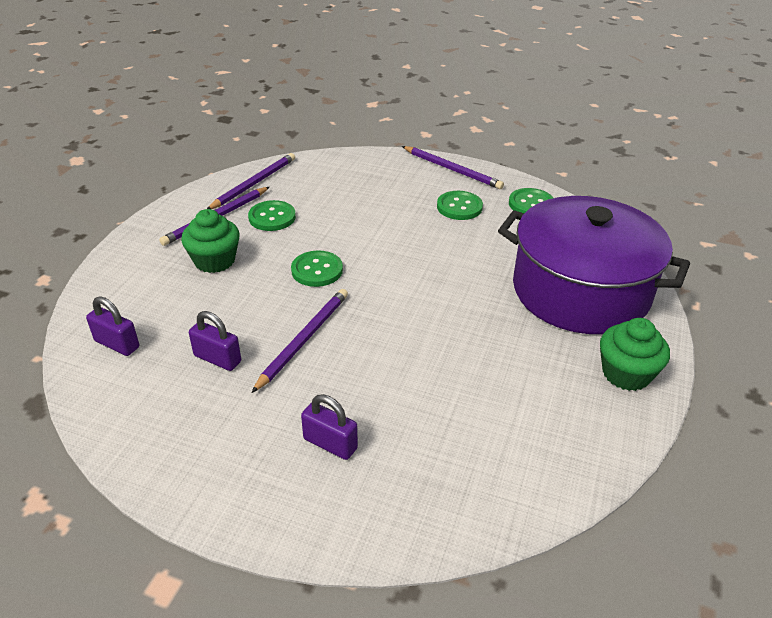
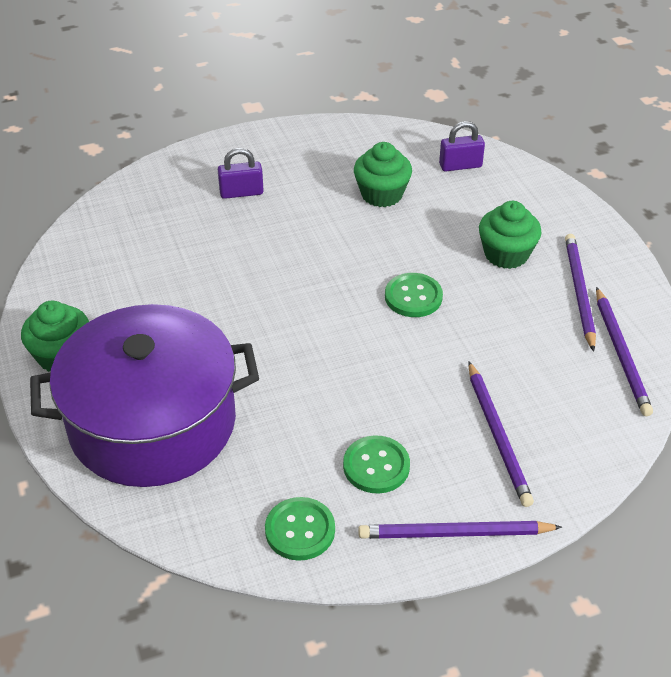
camera: 140 degrees right, 5 degrees up
purple padlock [189,311,241,371] -> green cupcake [354,142,412,207]
green button [248,200,296,231] -> none
purple pencil [252,289,348,393] -> purple pencil moved to [468,362,534,507]

